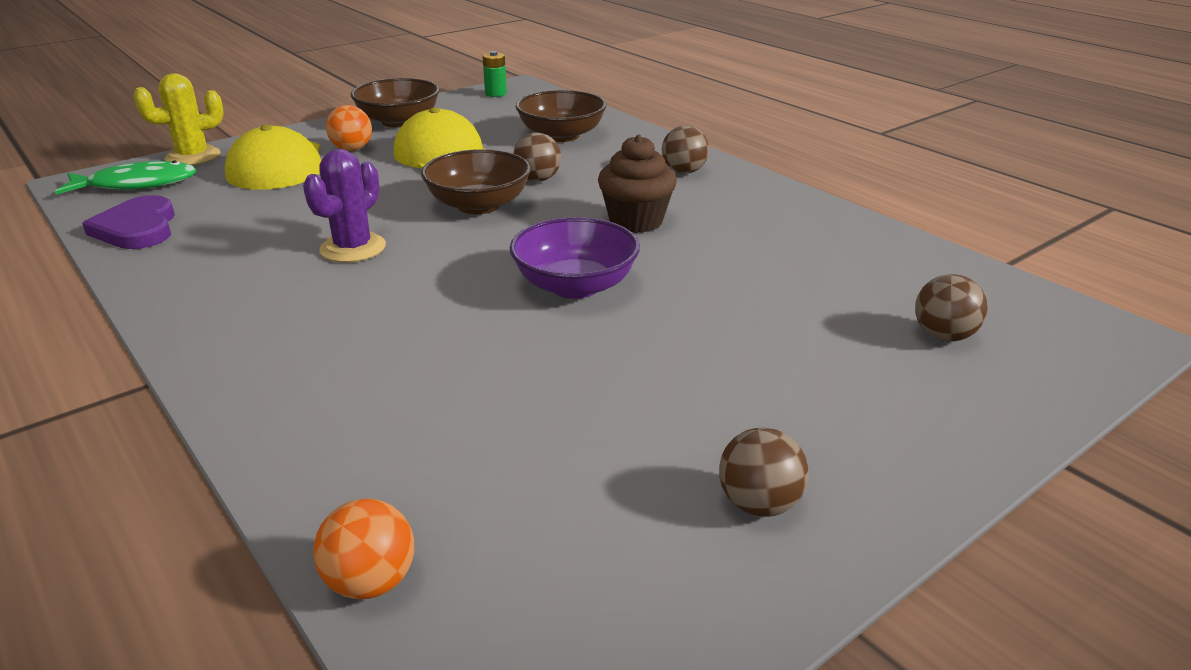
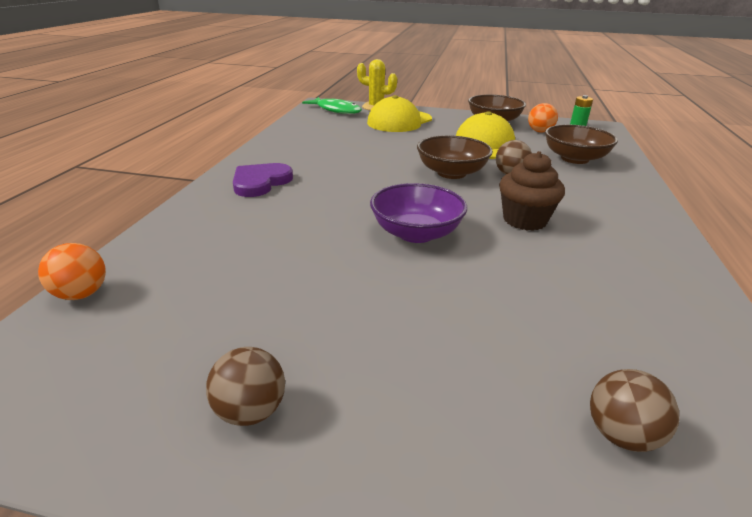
camera: 50 degrees right, 0 degrees up
purple heart [82,195,175,249] -> purple heart moved to [233,163,293,197]
purple cactus [303,149,386,262] -> none
orange ball [326,105,372,151] -> orange ball moved to [528,103,558,133]
brown ball [662,125,709,174] -> none

